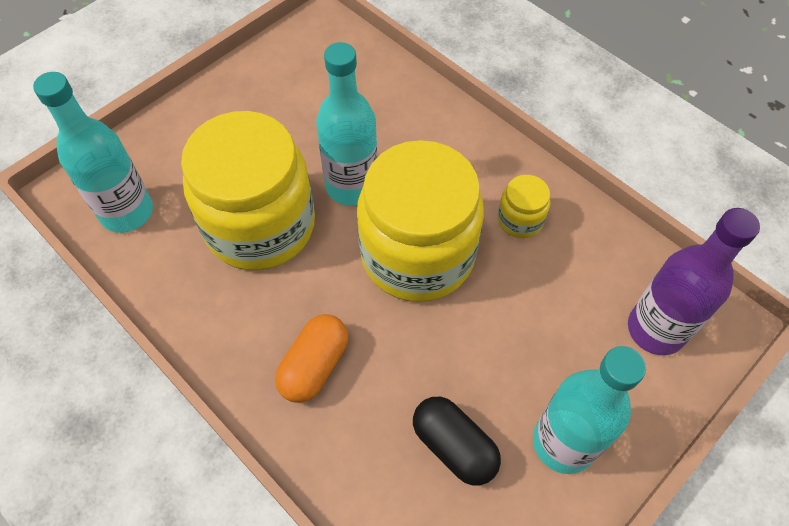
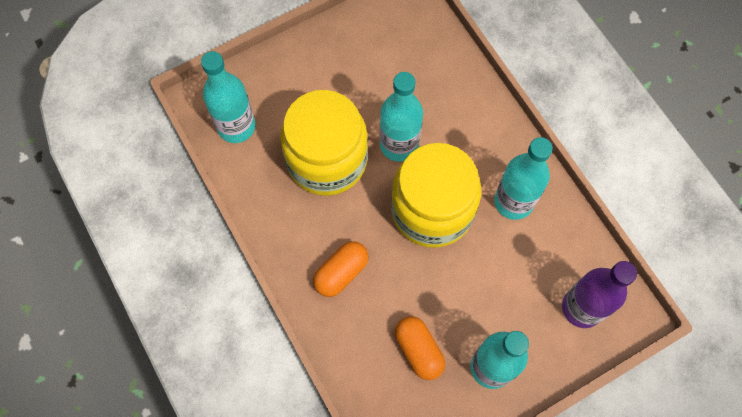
camera: 15 degrees right, 10 degrees up
black capsule [413,397,501,485] -> orange capsule [395,316,445,380]
yellow jar [498,175,550,238] -> turquoise bottle [494,137,553,220]

